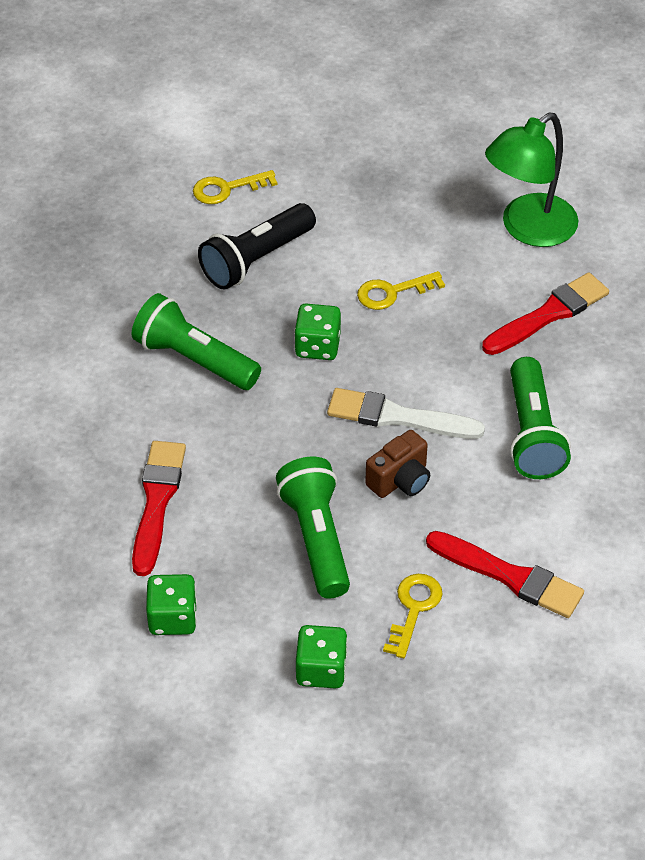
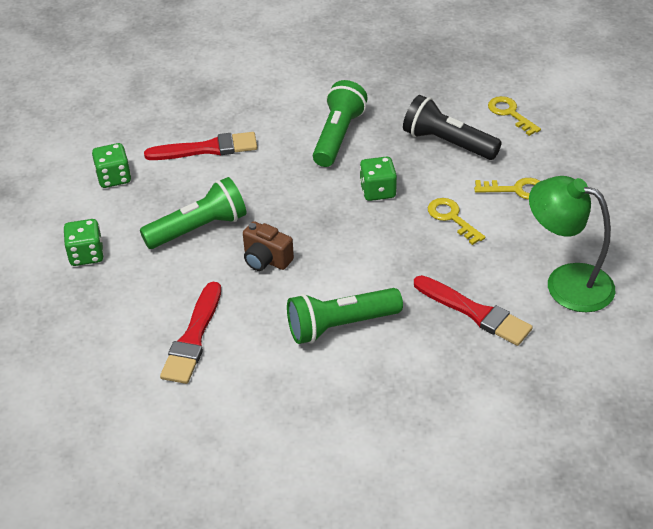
camera: 75 degrees right, 5 degrees down
white brush [327,388,485,439] -> none
yellow key [383,574,443,658] -> yellow key moved to [474,178,540,200]

